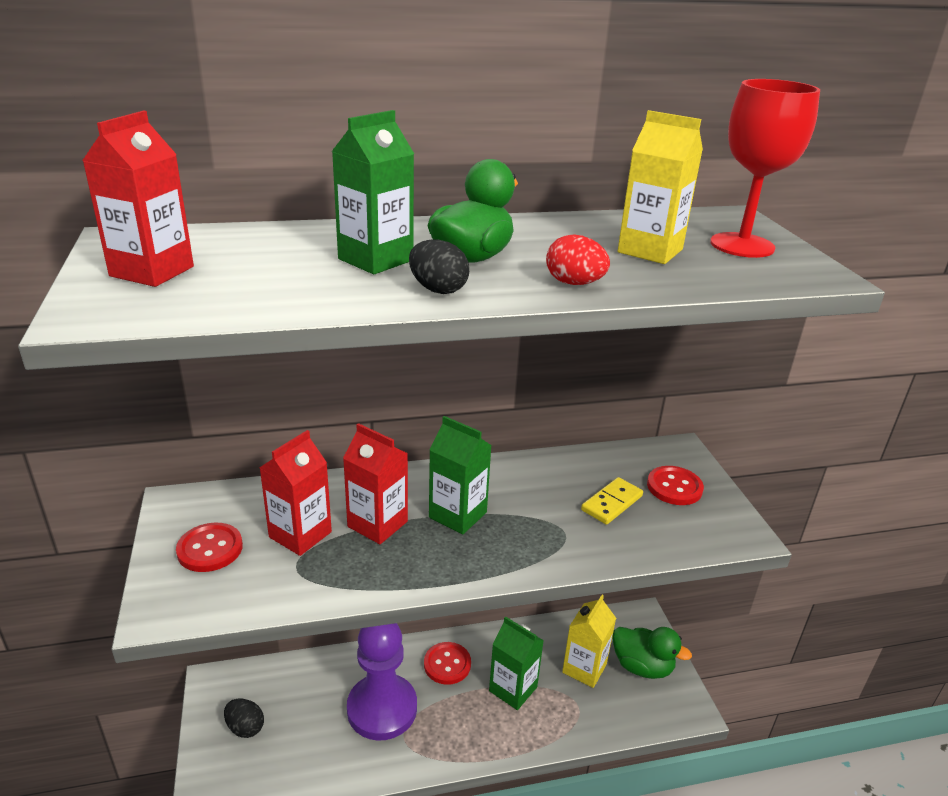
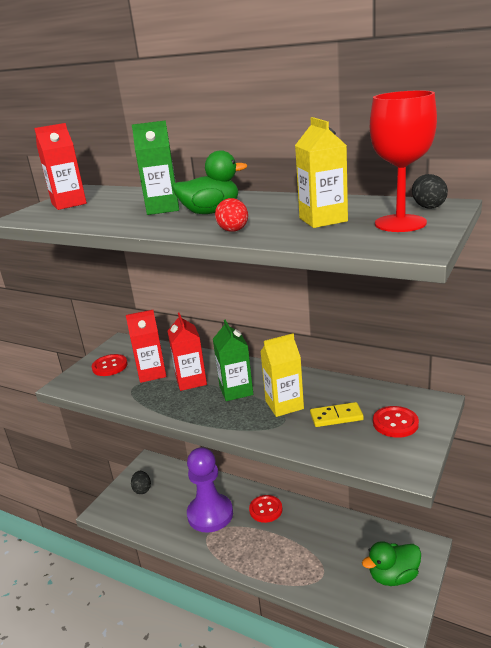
camera: 45 degrees right, 5 degrees down
black egg [409,239,469,294] -> black egg moved to [412,174,448,209]
green carton [489,616,544,710] -> none
yellow carton [562,595,616,688] -> yellow carton moved to [260,333,304,417]
green duck [612,627,692,679] -> green duck turned 90 degrees clockwise [362,541,421,586]

